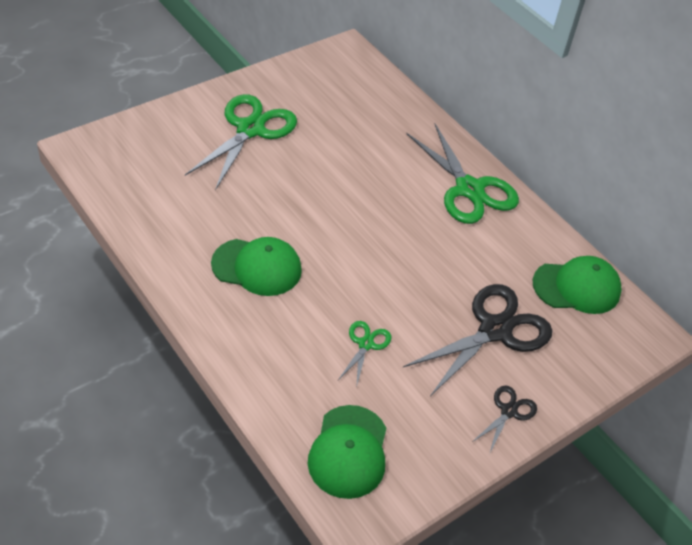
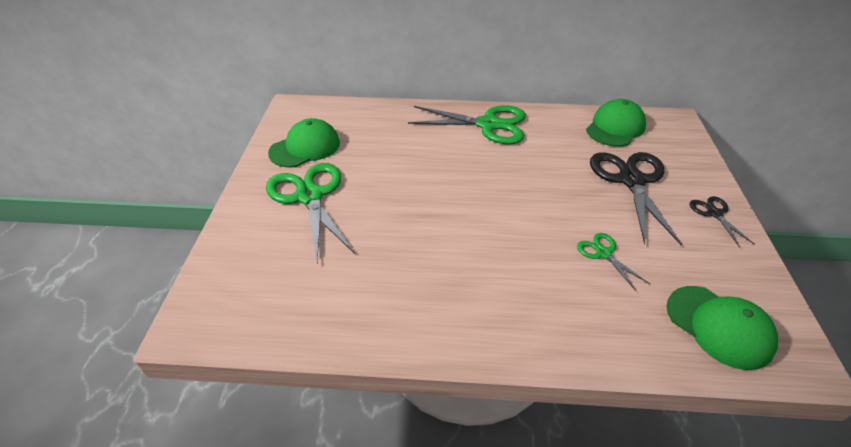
camera: 45 degrees left, 5 degrees down
green cap [211,237,302,296] -> green cap moved to [268,118,340,168]

